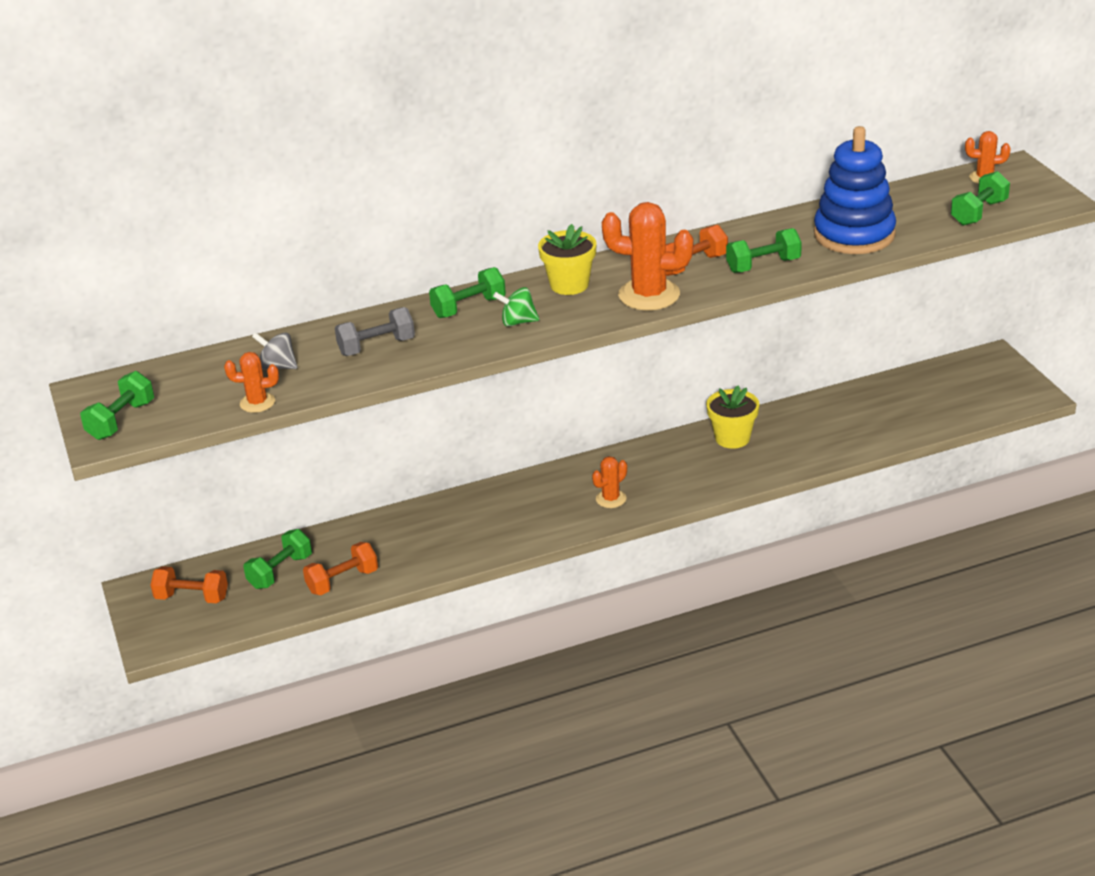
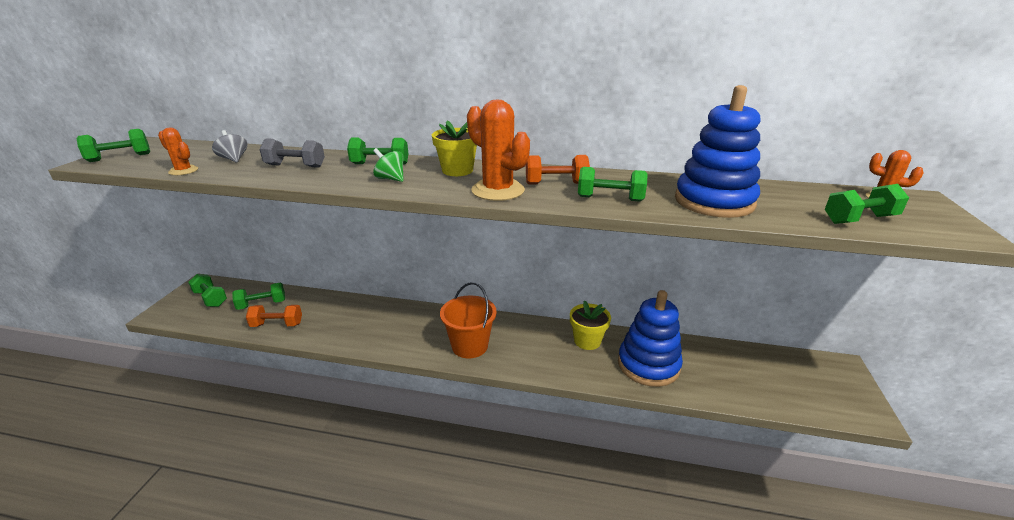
camera: 30 degrees right, 5 degrees down
orange dumbbell [151,566,228,603] -> green dumbbell [189,274,227,307]
orange cactus [592,456,627,508] -> orange bucket [440,282,497,359]
none -> blue stacking toy [618,290,683,387]

